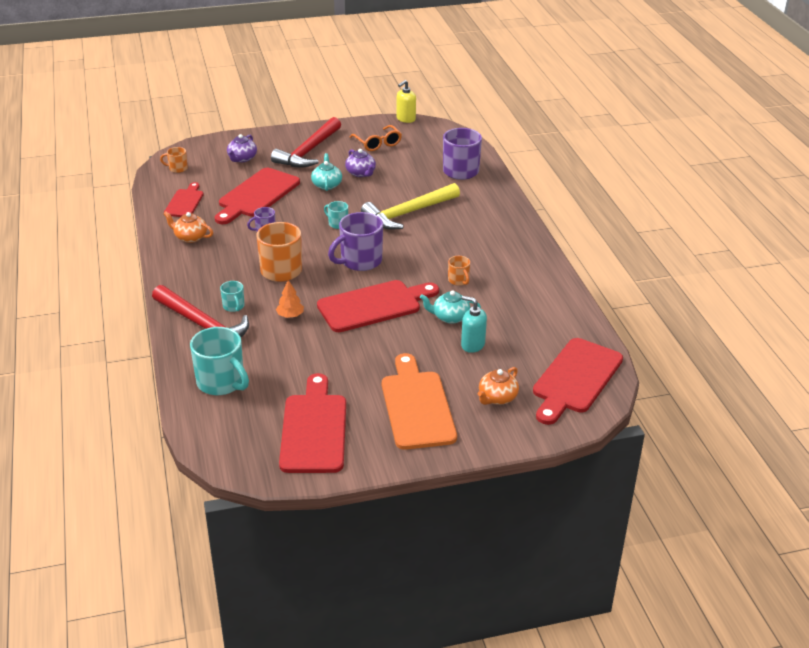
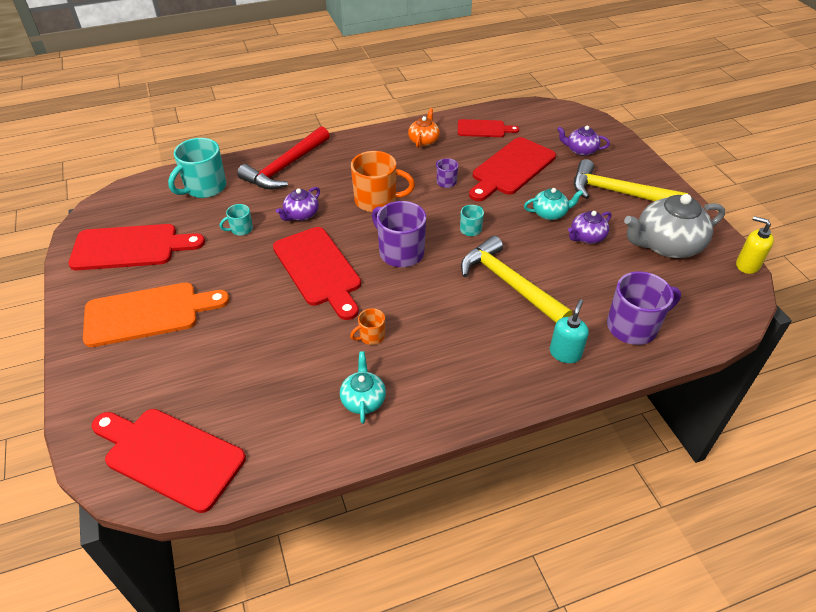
camera: 85 degrees right, 10 degrees up
orange mug [160,147,188,173] -> none
red cutting board [215,168,300,224] -> red cutting board turned 75 degrees counterclockwise [469,137,556,201]
turquoise mug [220,281,244,312] -> turquoise mug moved to [220,204,253,236]
red hammer [271,117,341,168] -> yellow hammer [574,159,688,201]
orange tree [276,280,304,318] -> purple teapot [276,187,320,221]
orange glasses [350,125,402,151] -> grey teapot [624,194,725,258]
turquoise teapot [420,290,481,324] -> turquoise teapot moved to [340,351,386,424]
turquoise soap dispenser [461,296,487,353] -> turquoise soap dispenser moved to [550,299,589,363]
orange teapot [478,367,519,405] -> none

